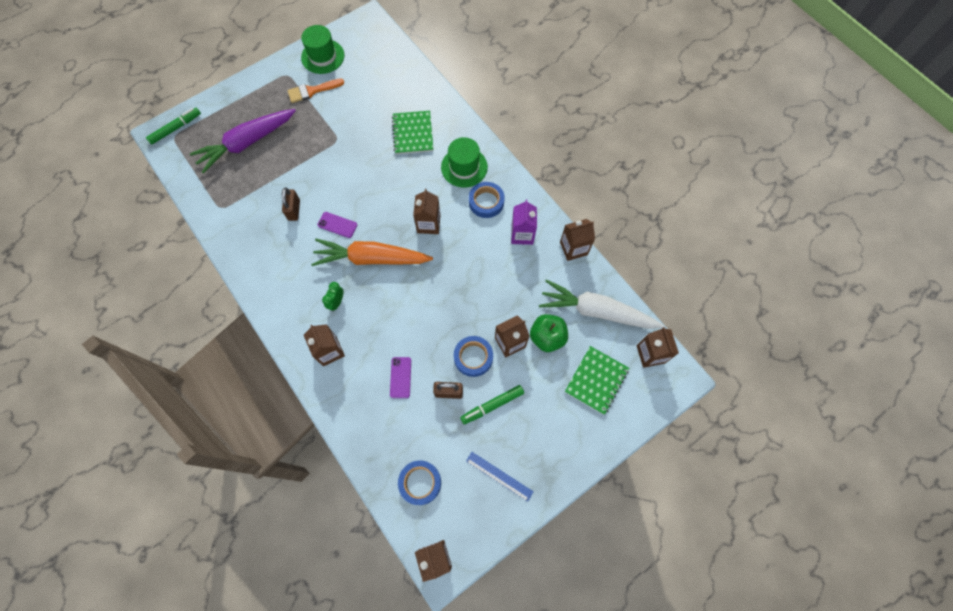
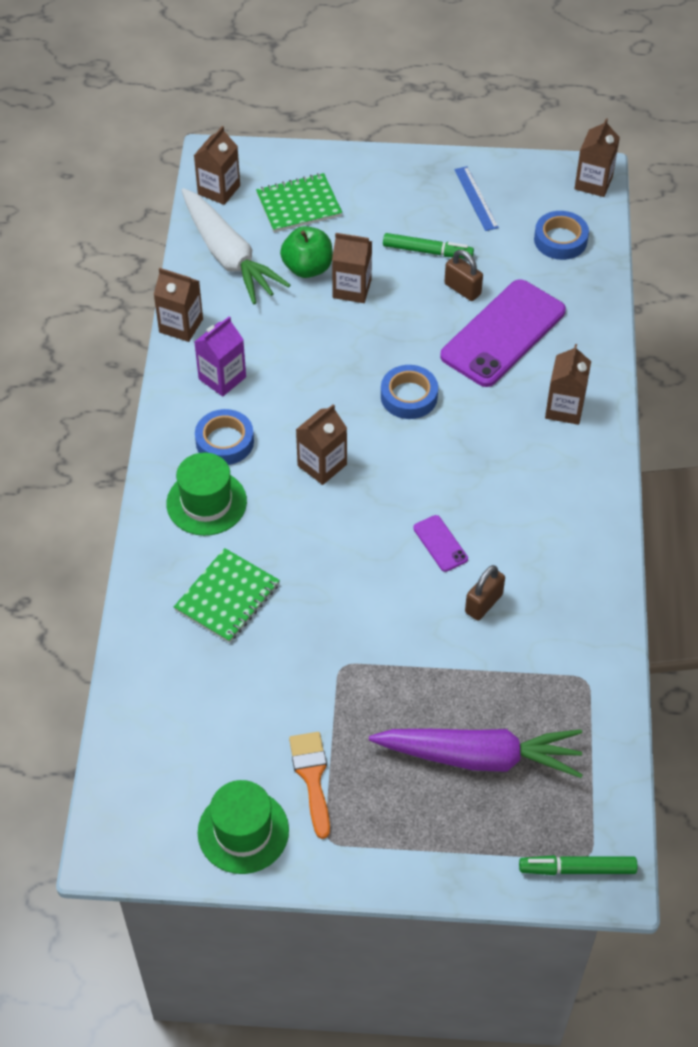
camera: 140 degrees left, 15 degrees down
orange brush [287,78,344,103] -> orange brush turned 120 degrees counterclockwise [289,732,330,839]
orange carrot [311,239,433,266] -> none
green clock [322,282,343,311] -> none
purple phone [390,357,411,398] -> purple phone [440,279,566,387], size x2.33
blue tape [454,336,493,377] -> blue tape moved to [381,365,438,419]

